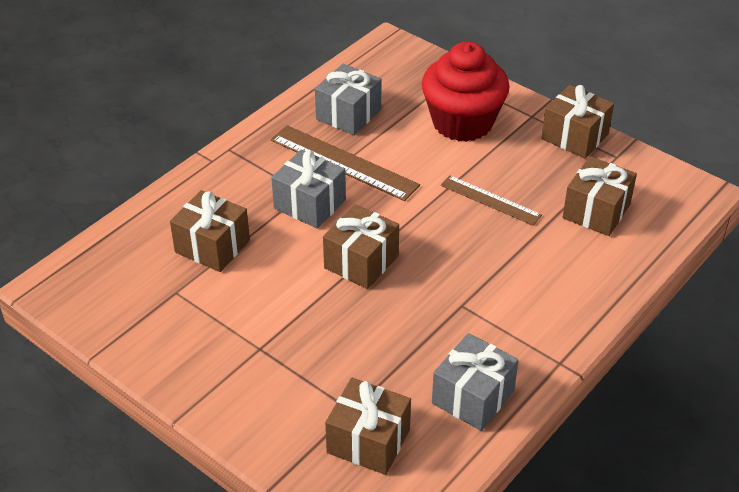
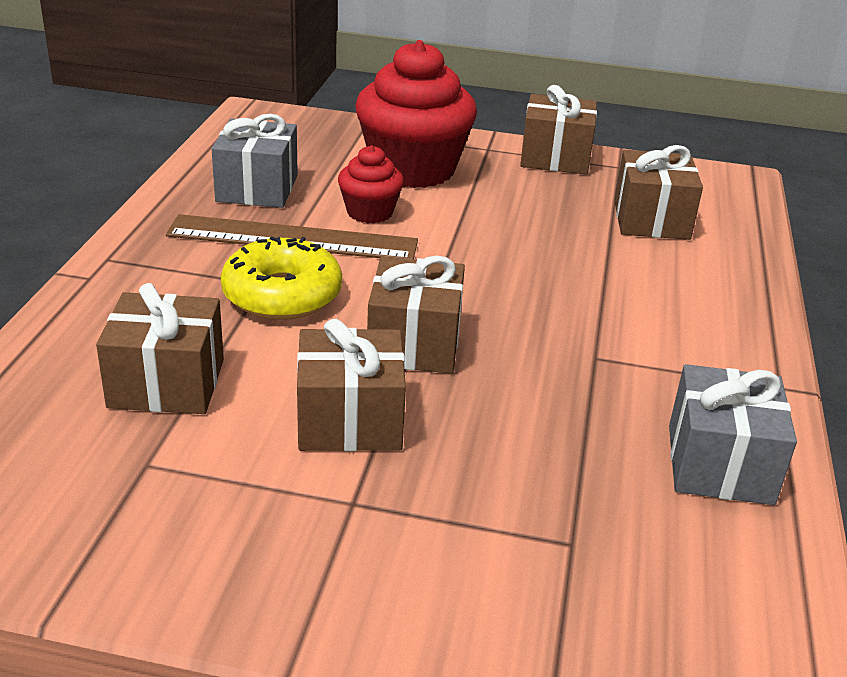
camera: 30 degrees left, 10 degrees down
grey gift [271,150,346,229] -> yellow donut [221,236,342,320]
brown gift [325,378,411,475] -> brown gift moved to [297,319,406,451]
brown ruler [441,175,542,226] -> none
none -> red cupcake [338,145,404,223]

